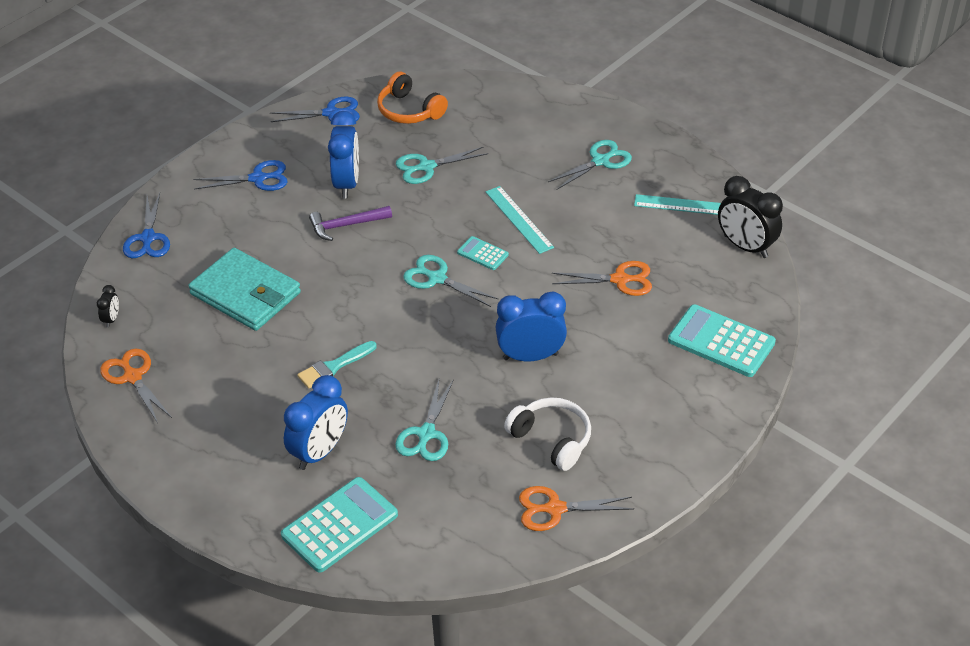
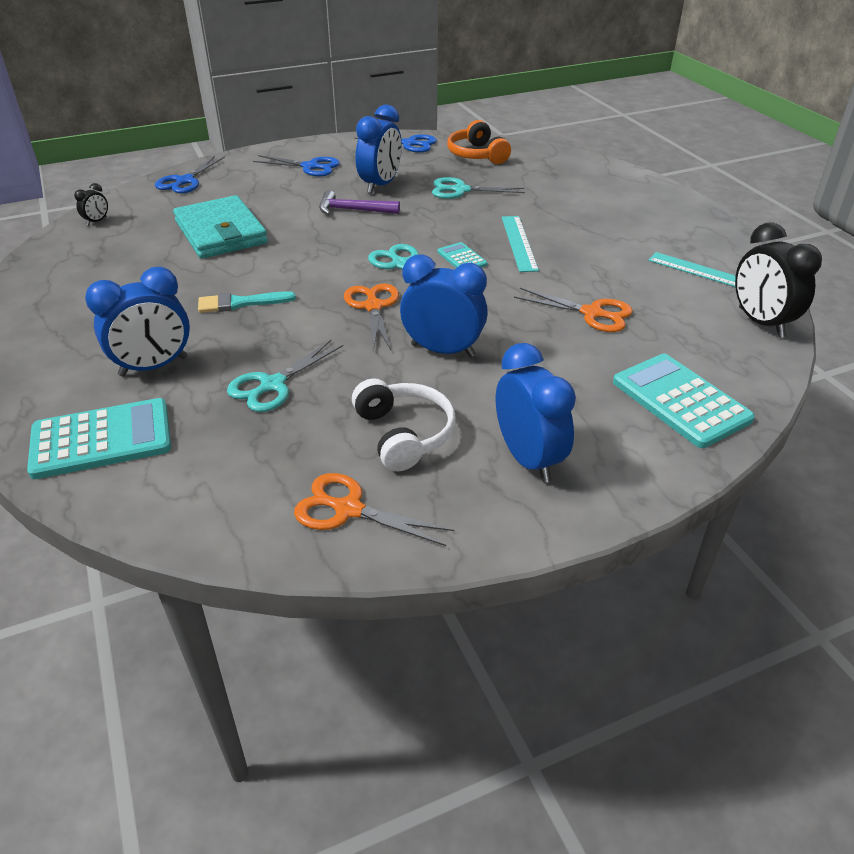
camera: 25 degrees right, 5 degrees down
orange scissors [100,349,172,423] -> orange scissors moved to [344,284,399,351]
turquoise scissors [548,140,632,190] -> none
none -> blue clock [496,343,576,483]

